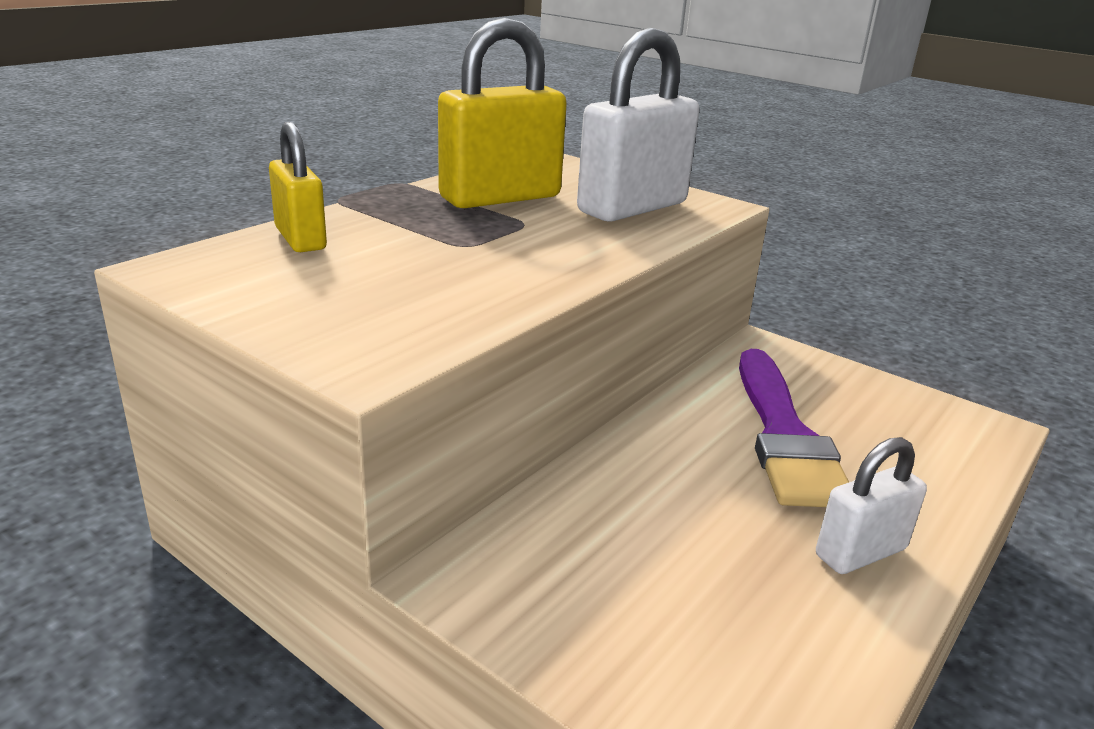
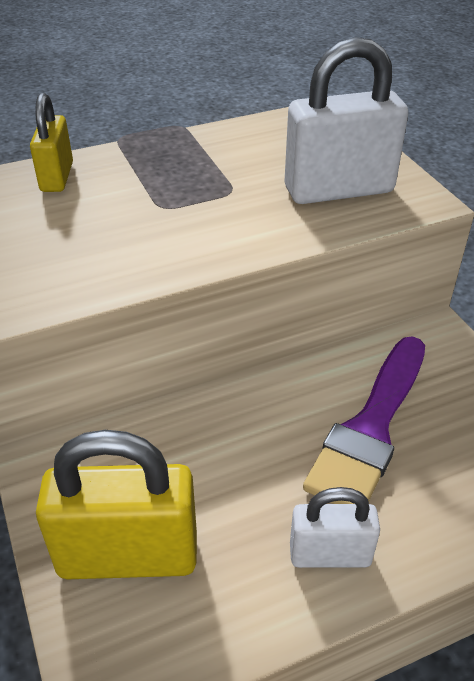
camera: 30 degrees right, 15 degrees up
yellow padlock [438,18,567,208] -> yellow padlock moved to [36,430,197,579]

